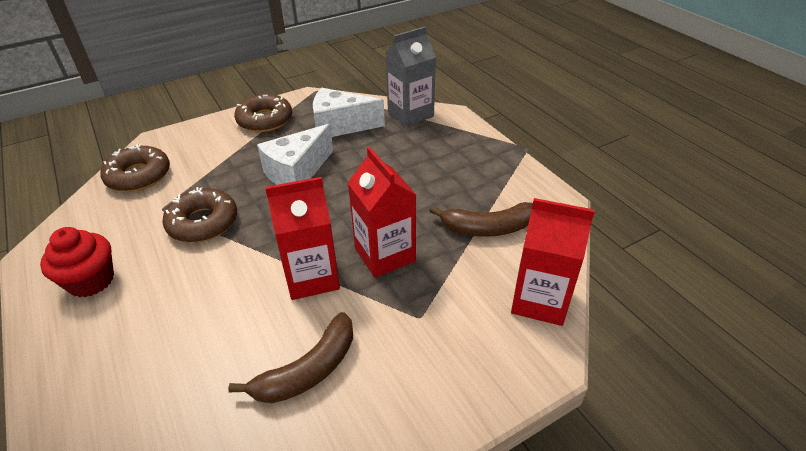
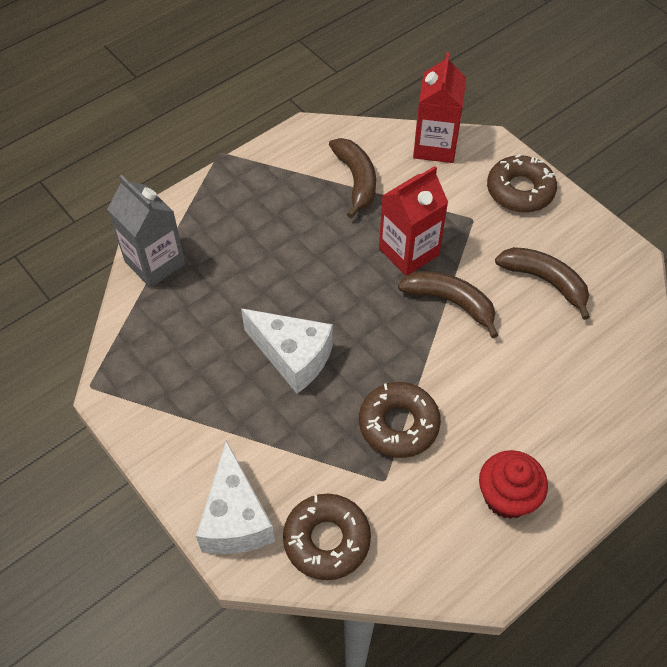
camera: 100 degrees left, 15 degrees up
brown donut [234,94,292,132] -> brown donut moved to [487,154,557,213]
red carton [265,177,340,300] -> brown banana [398,271,498,338]
white cheese [313,88,385,137] -> white cheese moved to [196,440,275,554]

